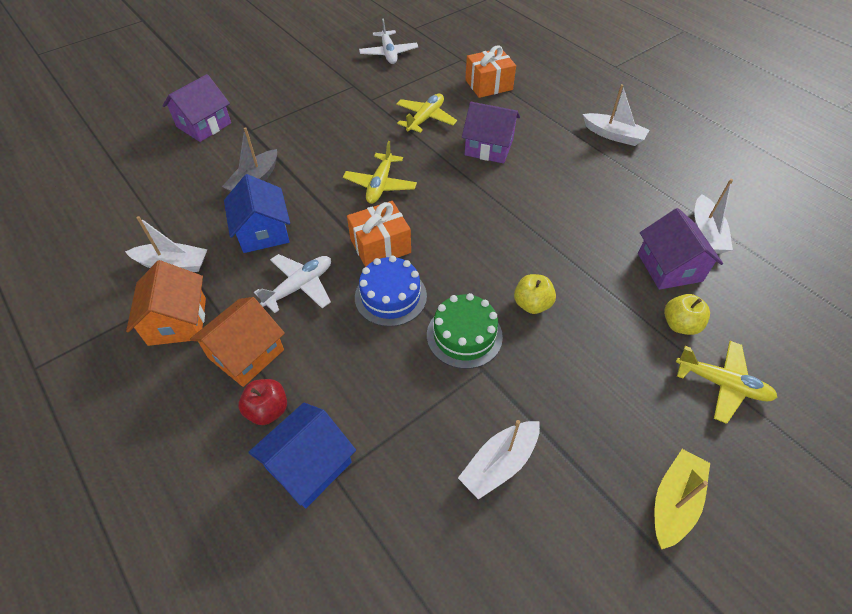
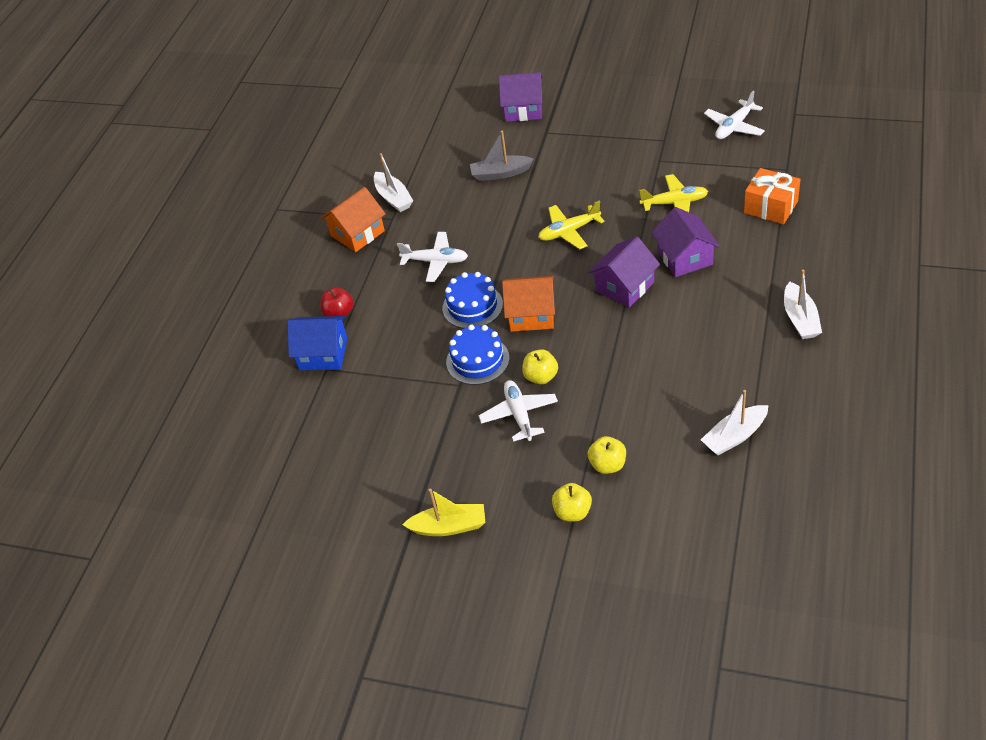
camera: 60 degrees right, 5 degrees down
orange house [190,297,285,387] -> orange house moved to [502,276,555,332]
blue house [224,174,290,253] -> none
orange gift [347,201,411,267] -> none
green cake [427,293,503,369] -> blue cake [446,324,509,385]
white boat [458,420,540,500] -> none
purple house [638,208,723,290] -> purple house moved to [588,237,660,308]
yellow plane [676,341,778,424] -> yellow apple [552,483,592,521]
none -> white plane [479,380,558,442]

